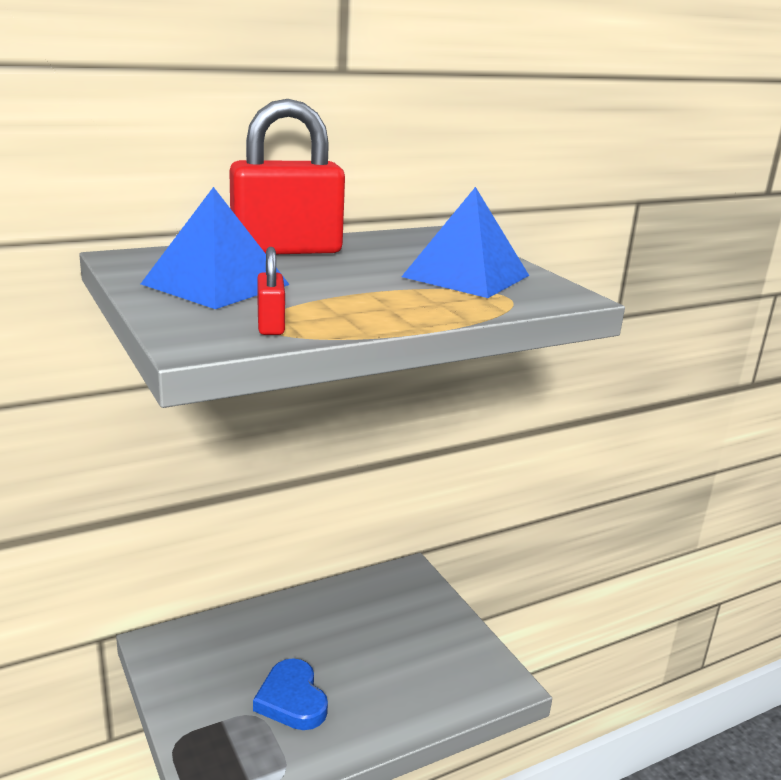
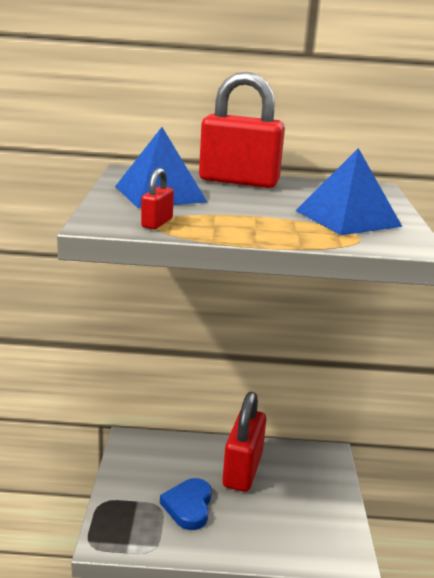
camera: 30 degrees right, 0 degrees up
none -> red padlock [222,392,266,492]

